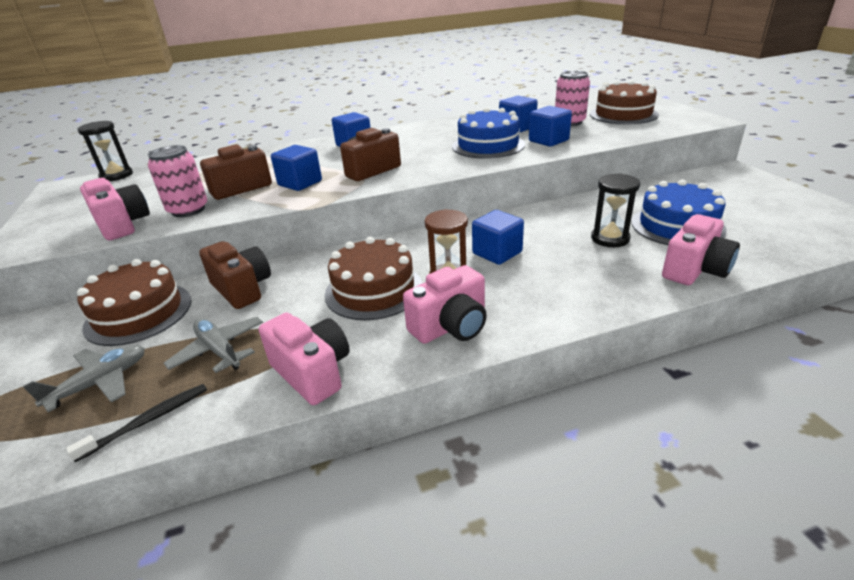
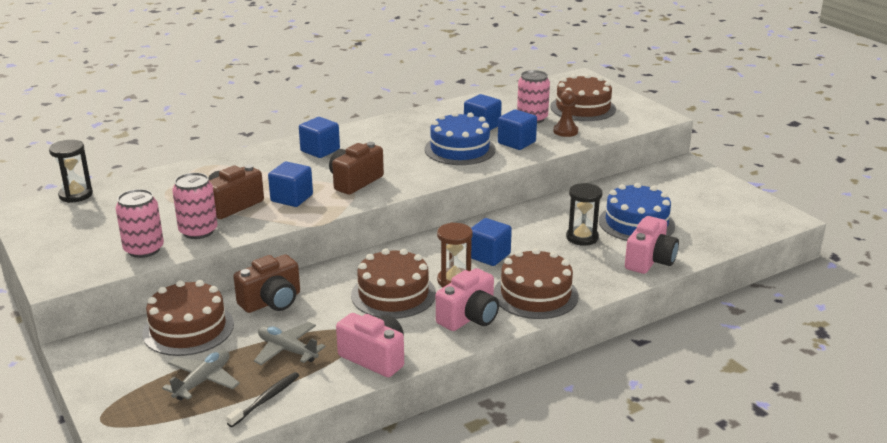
camera: 15 degrees left, 5 degrees down
pink camera [80,178,150,241] -> pink can [116,189,164,258]
brown camera [199,241,271,309] -> brown camera turned 105 degrees clockwise [233,255,300,313]
none -> brown cake [494,248,579,319]
none -> brown pawn [553,90,578,137]

